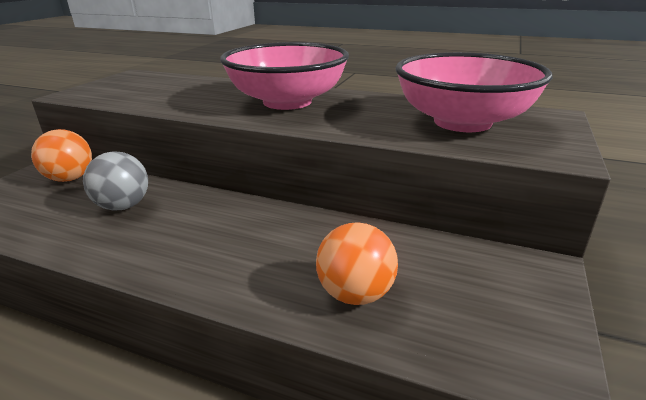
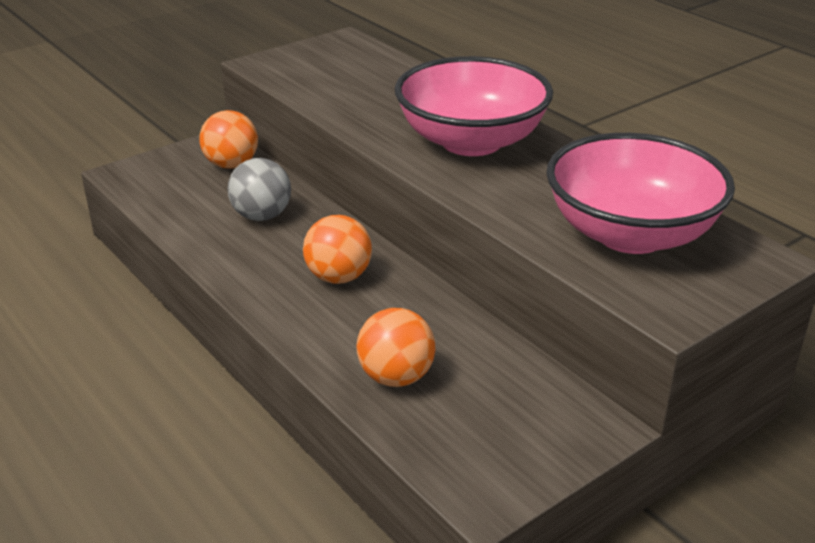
camera: 30 degrees right, 5 degrees up
none -> orange ball [303,215,372,284]

